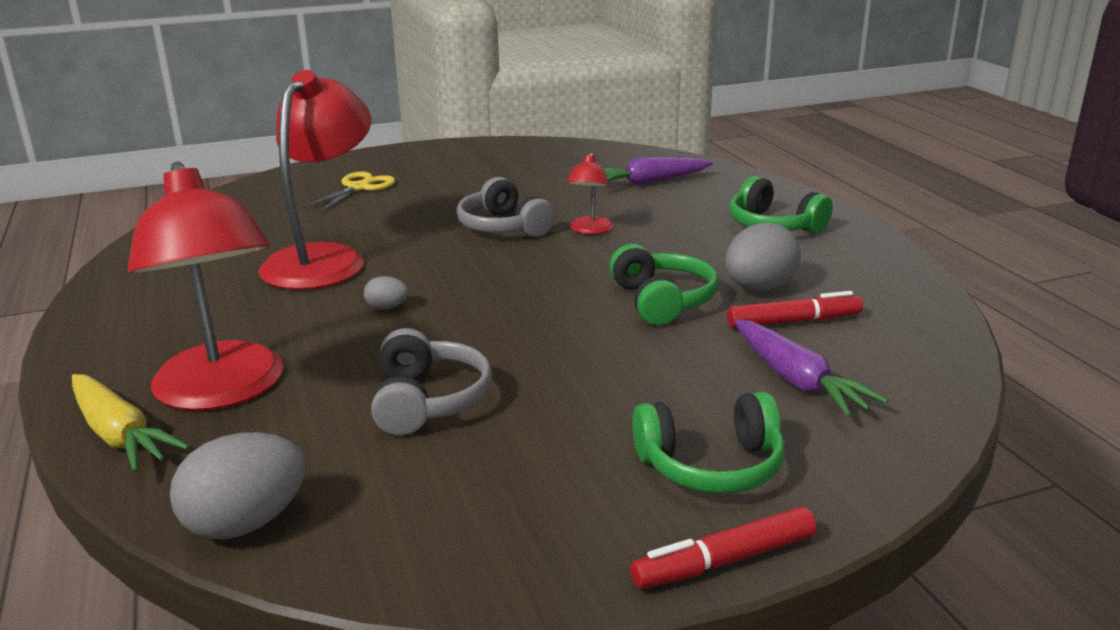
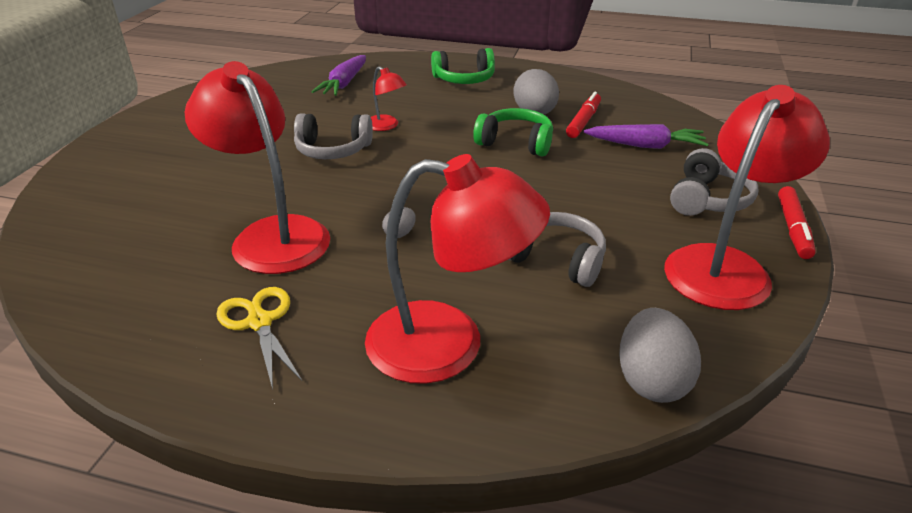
camera: 55 degrees left, 10 degrees up
yellow carrot [72,374,190,472] -> none
yellow scissors [302,172,395,213] -> yellow scissors moved to [216,287,302,390]
green headphones [632,391,785,494] -> grey headphones [670,148,758,216]
none -> red lamp [664,85,830,310]

